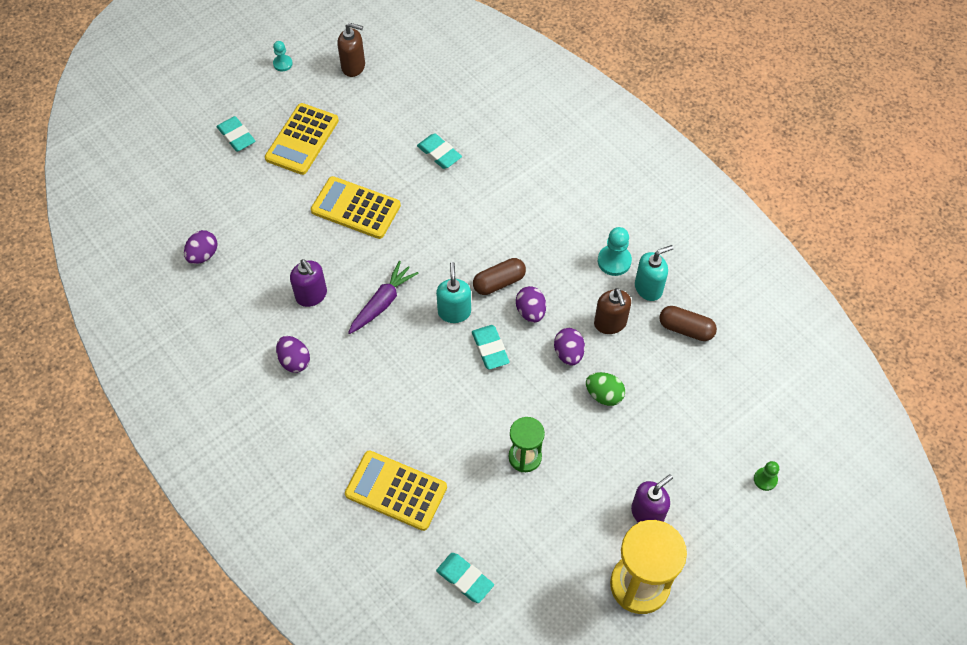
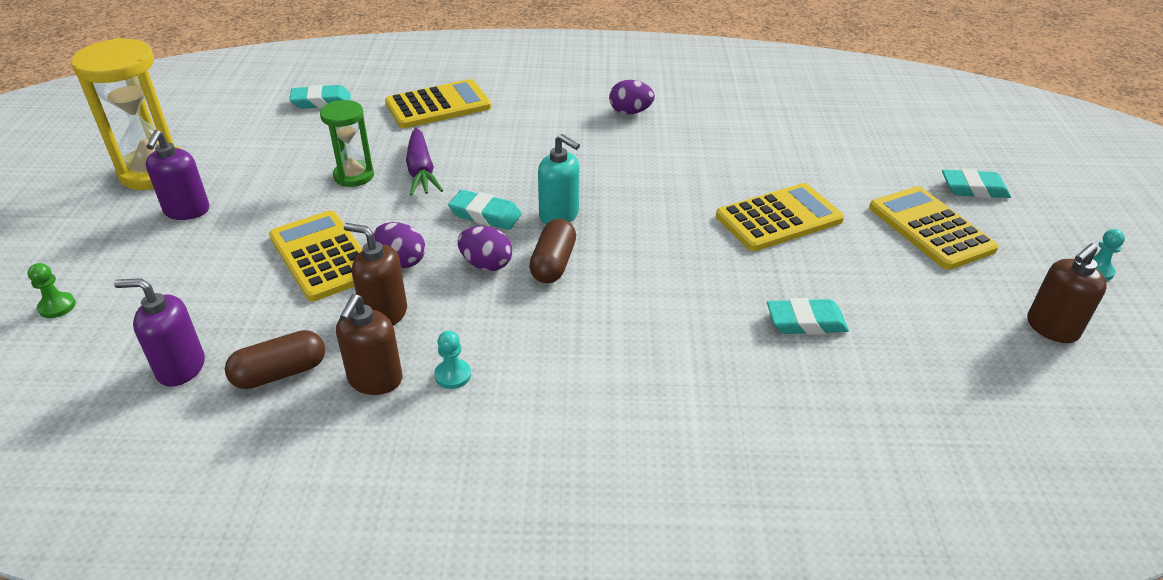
camera: 130 degrees right, 20 degrees down
purple egg [184,230,218,264] -> none
purple soap dispenser [290,259,327,307] -> purple soap dispenser moved to [114,278,205,387]
purple carrot [348,261,418,334] -> purple carrot moved to [406,128,443,196]
green egg [586,372,625,406] -> yellow calculator [269,210,362,301]
turquoise pawn [598,227,632,276] -> turquoise pawn [434,331,471,389], size x0.63
turquoise soap dispenser [635,245,674,301] -> brown soap dispenser [336,294,402,395]

